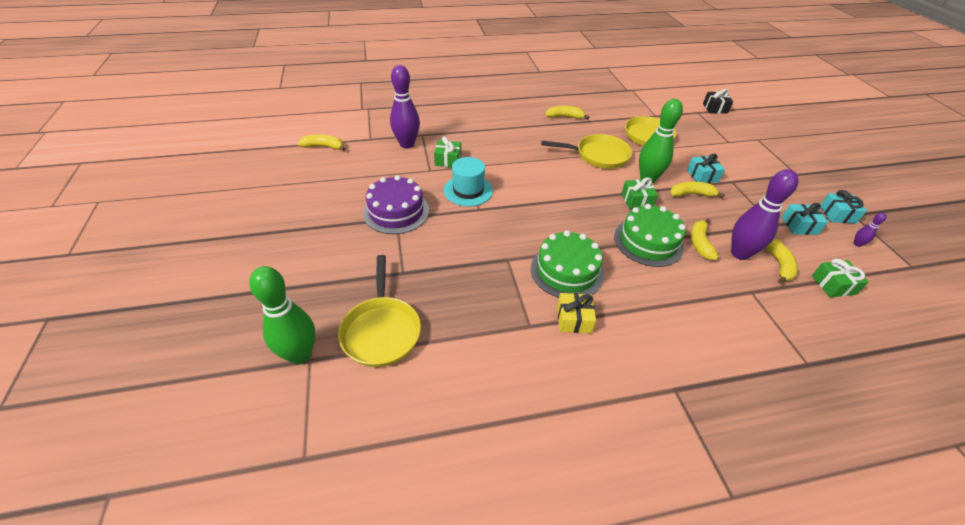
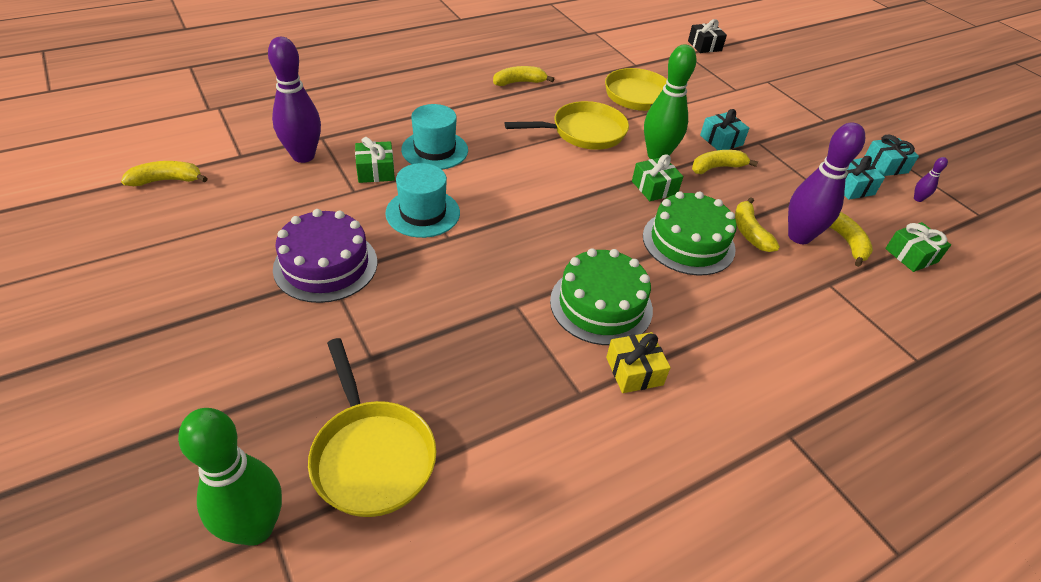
camera: 20 degrees left, 0 degrees up
none -> turquoise hat [401,104,468,169]

